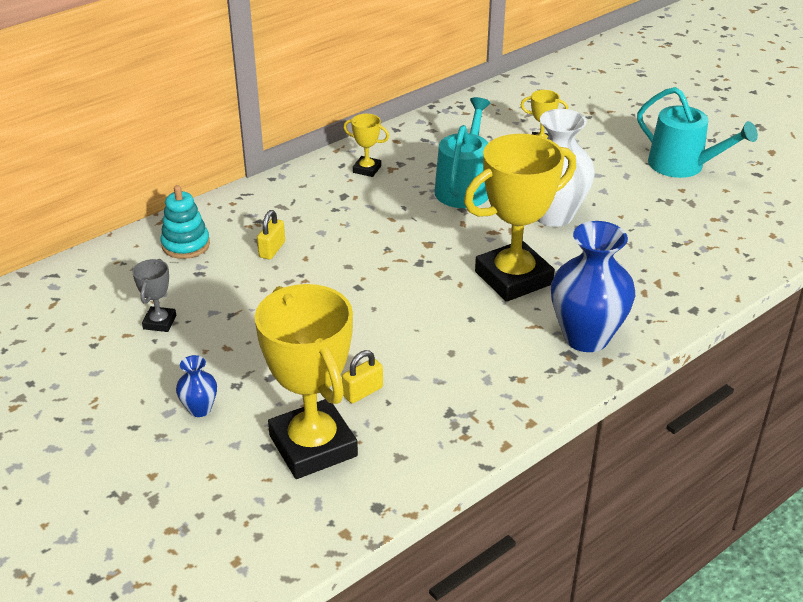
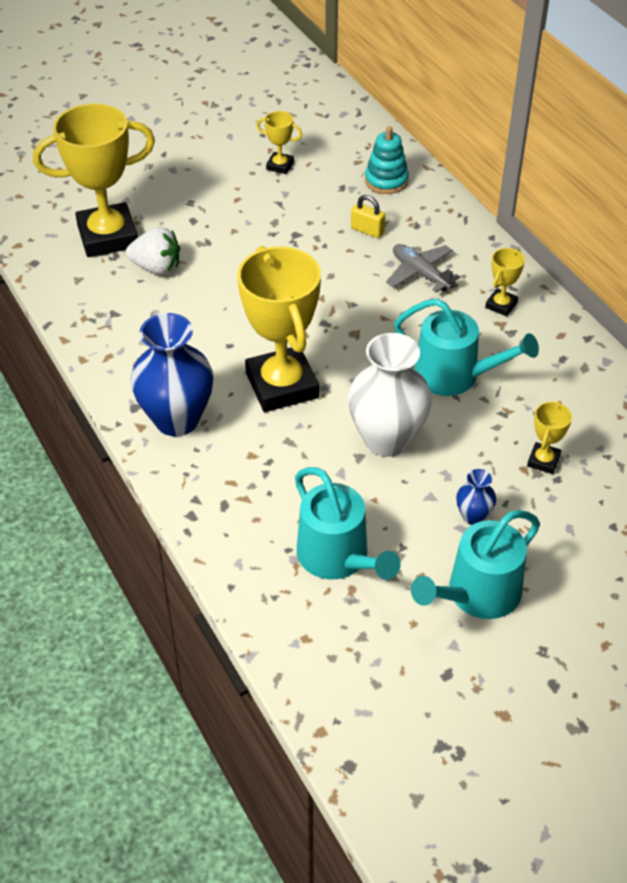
camera: 100 degrees right, 10 degrees up
grey trophy [132,259,176,332] -> yellow trophy [256,111,302,174]
blue vase [176,355,217,417] -> blue vase moved to [456,469,496,525]
yellow padlock [342,350,383,404] -> white strawberry [126,227,180,275]
none -> turquoise watering can [295,467,401,580]
none -> grey plane [386,244,460,293]

